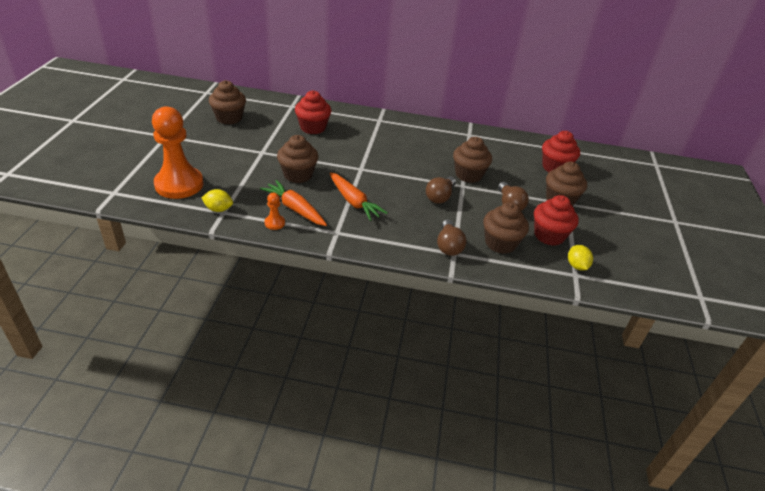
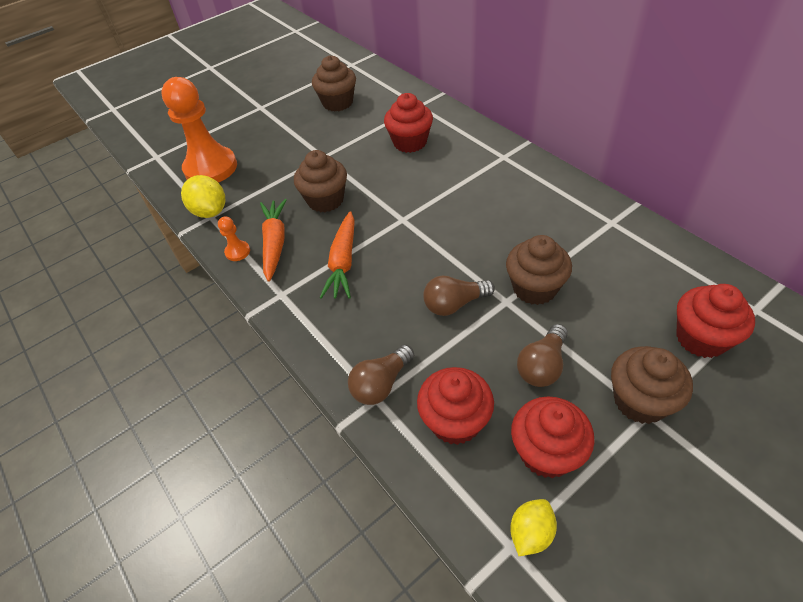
camera: 50 degrees right, 10 degrees up
yellow lemon [202,189,233,212] -> yellow lemon [181,175,225,218], size x1.50
brown cupcake [484,202,529,254] -> red cupcake [417,367,494,445]

